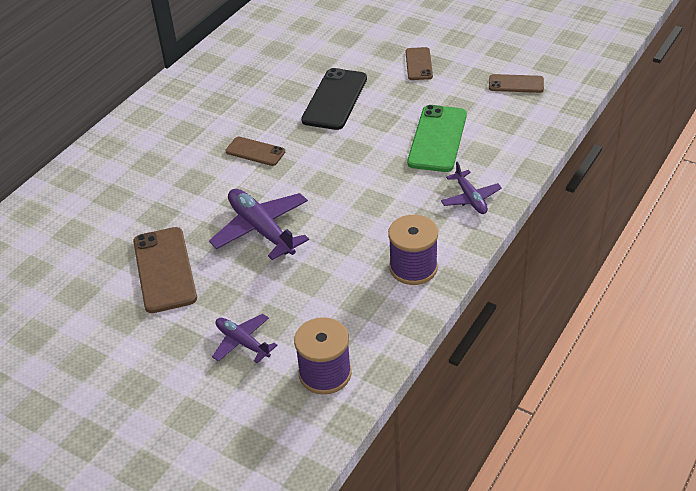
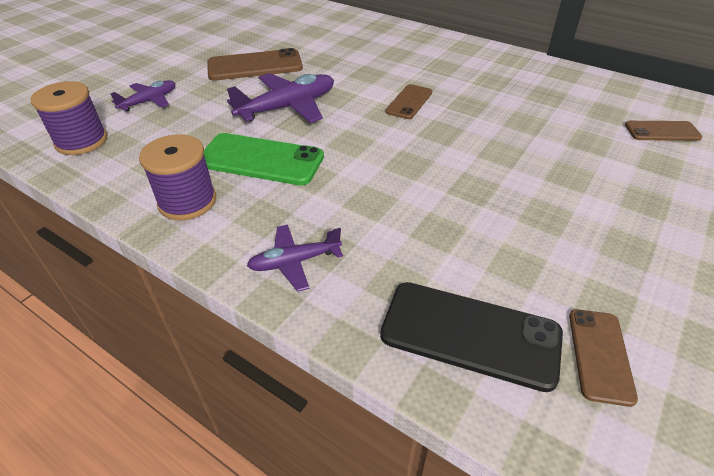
camera: 90 degrees right, 0 degrees up
black phone [301,68,367,130] -> black phone moved to [380,282,563,392]
brown phone [406,47,433,80] -> brown phone moved to [625,121,702,141]
green phone [407,105,467,172] -> green phone moved to [204,133,324,185]

